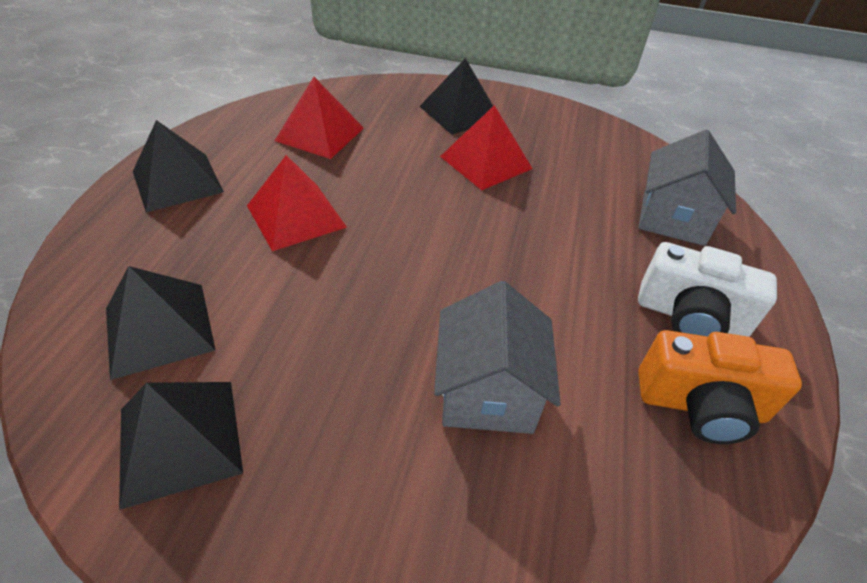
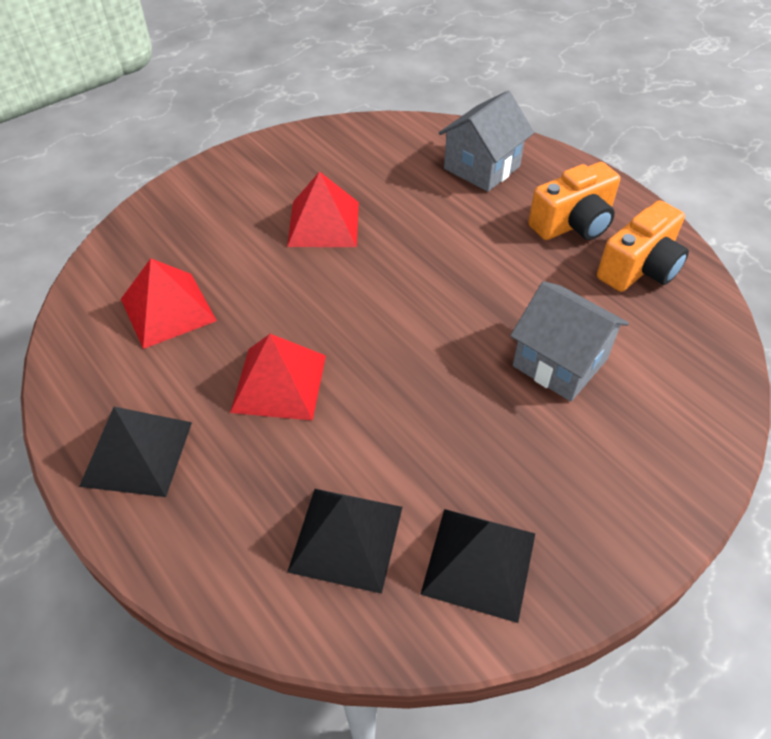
camera: 50 degrees left, 5 degrees up
black pyramid [419,58,493,135] -> none
white camera [638,242,777,337] -> orange camera [528,162,620,240]
grey house [639,130,736,246] -> grey house turned 75 degrees clockwise [439,91,534,192]

